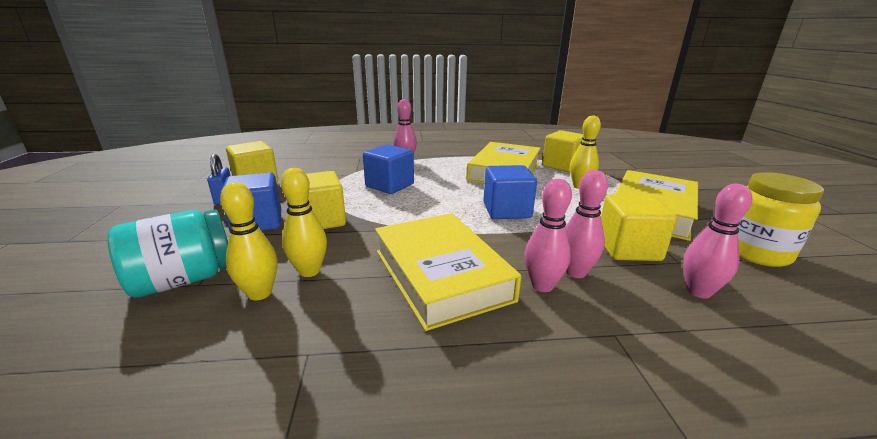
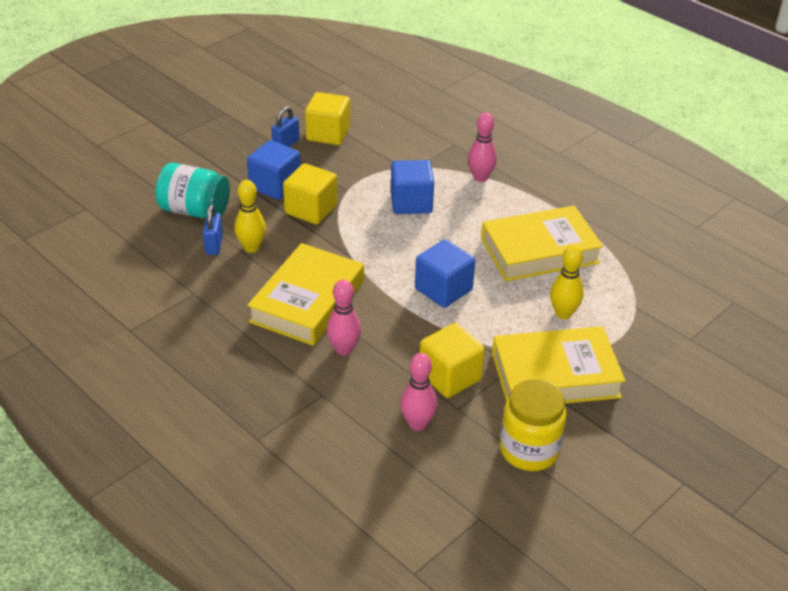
camera: 50 degrees right, 15 degrees up
yellow bowling pin [220,182,278,300] -> blue padlock [203,205,223,255]
yellow cube [542,130,583,172] -> none
pink bowling pin [566,170,608,278] -> none

